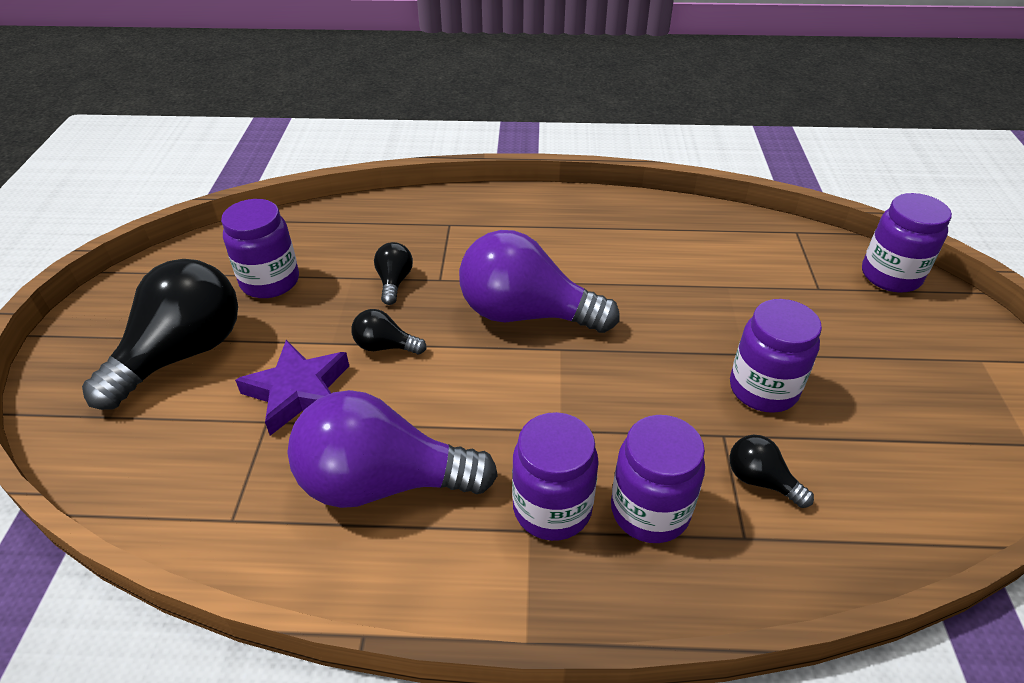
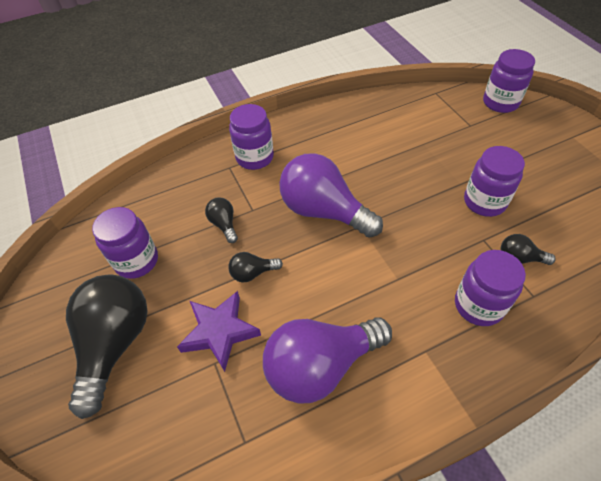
camera: 25 degrees left, 10 degrees up
purple light bulb [459,230,620,333] -> purple light bulb turned 45 degrees clockwise [279,153,383,238]
purple jar [512,412,599,541] -> purple jar moved to [229,104,274,170]

